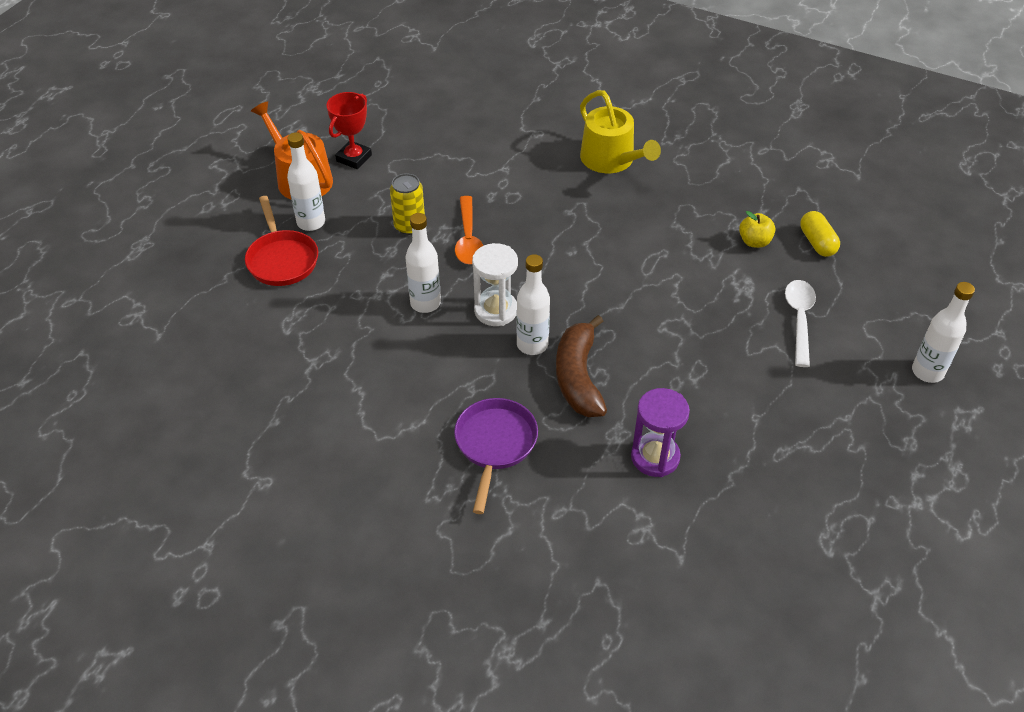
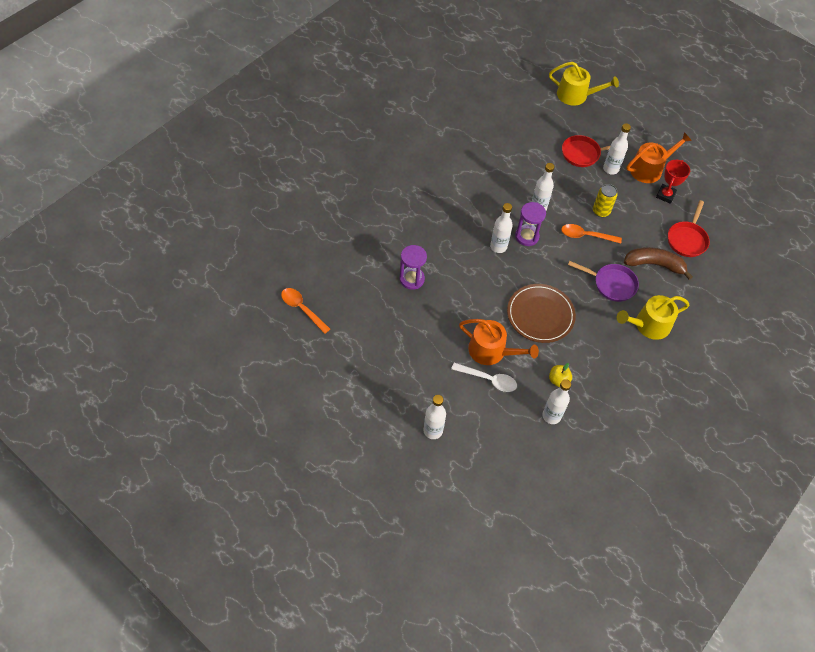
camera: 100 degrees right, 10 degrees up
red trophy [327,92,372,169] -> red trophy turned 75 degrees clockwise [656,160,690,204]
purple pan [454,398,538,514] -> purple pan moved to [568,261,639,302]
white hourglass [472,243,518,326] -> purple hourglass [515,202,546,246]
brown banana [556,315,607,417] -> brown banana moved to [624,247,693,280]
yellow capsule [800,211,840,257] -> white bottle [542,379,571,424]
none -> orange spoon [281,288,330,334]
none -> orange watering can [459,319,539,365]
none -> brown plate [507,284,576,343]
none -> yellow watering can [549,62,619,106]
none -> red pan [668,200,710,257]

